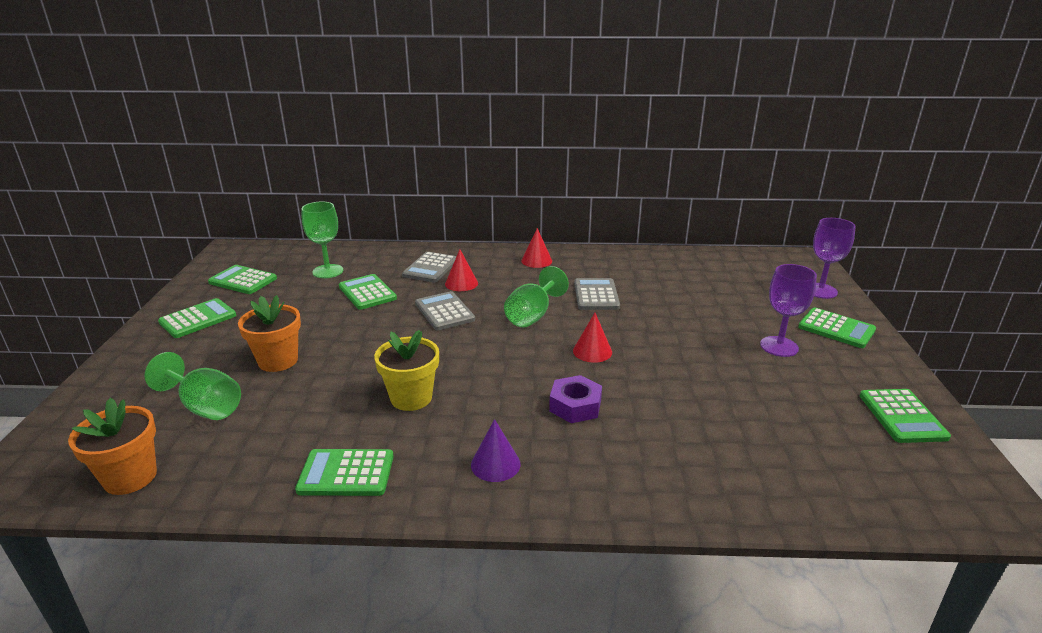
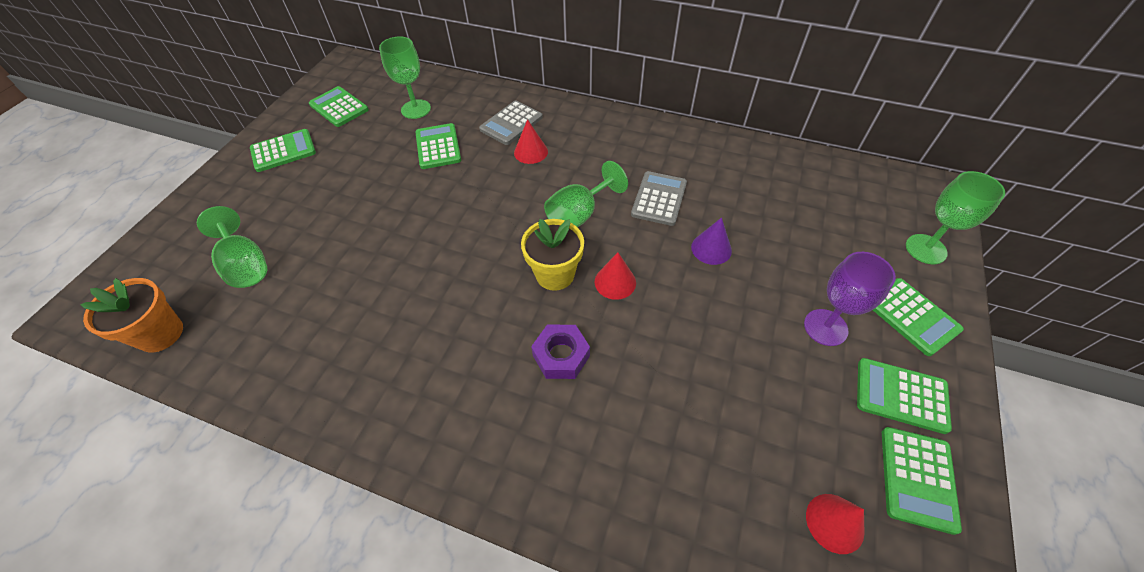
camera: 20 degrees right, 25 degrees up
orange flower pot [238,295,301,372] -> none
green calculator [295,449,394,496] -> green calculator moved to [857,358,952,434]
yellow flower pot [374,330,439,411] -> yellow flower pot moved to [521,219,584,291]
grey calculator [415,291,475,330] -> none
purple cone [471,419,520,482] -> purple cone moved to [691,217,732,265]
red cone [521,228,552,268] -> red cone moved to [806,494,865,554]
purple goblet [813,218,856,299] -> green goblet [906,171,1005,264]

